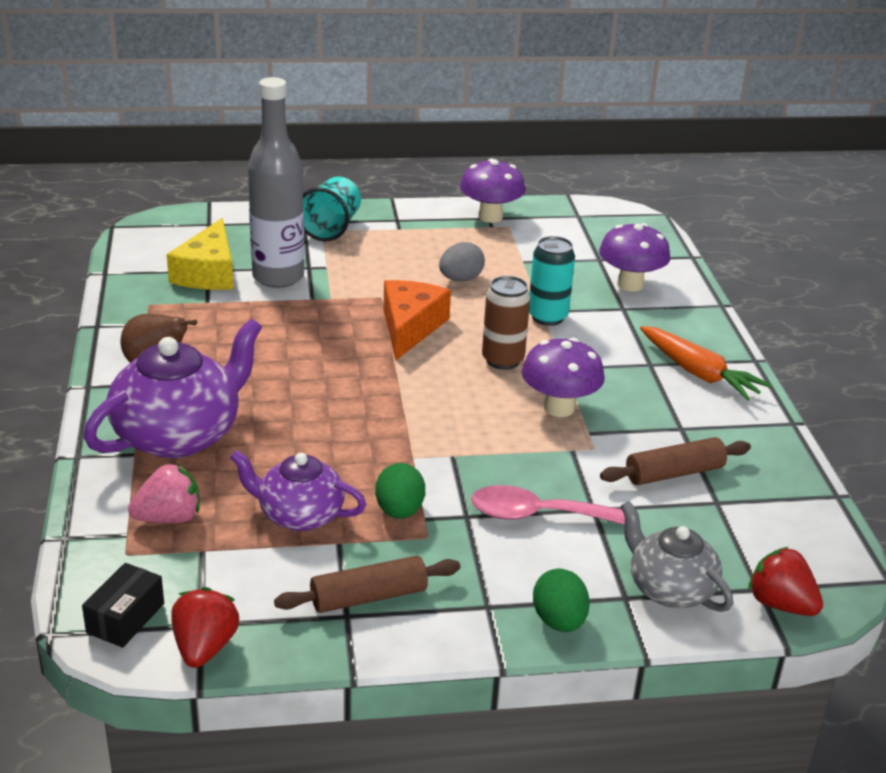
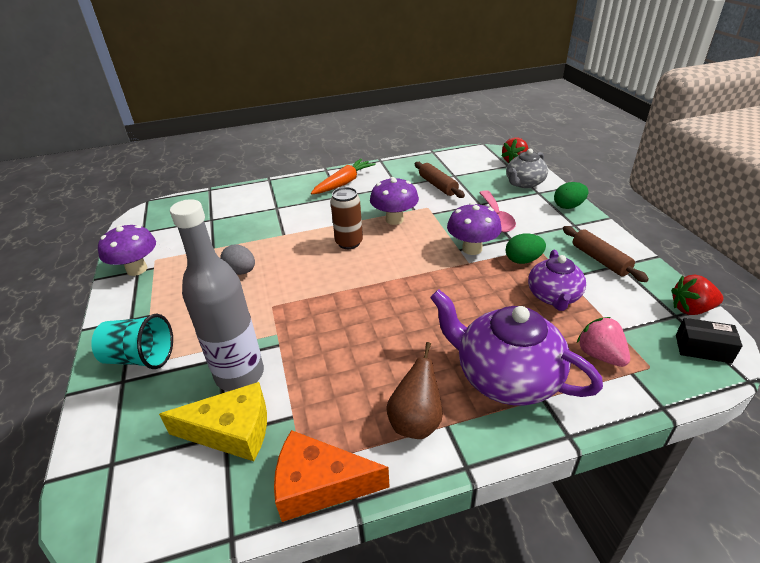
camera: 95 degrees left, 5 degrees up
orange cheese [383,280,451,361] -> orange cheese moved to [274,430,390,522]
turquoise can [529,236,575,326] -> none
purple mushroom [599,223,670,292] -> purple mushroom moved to [447,203,502,255]

